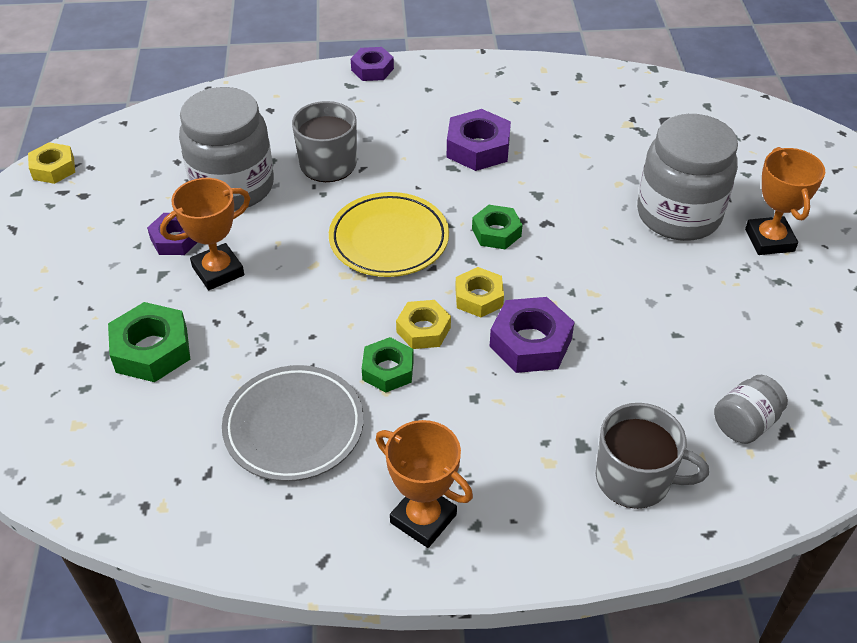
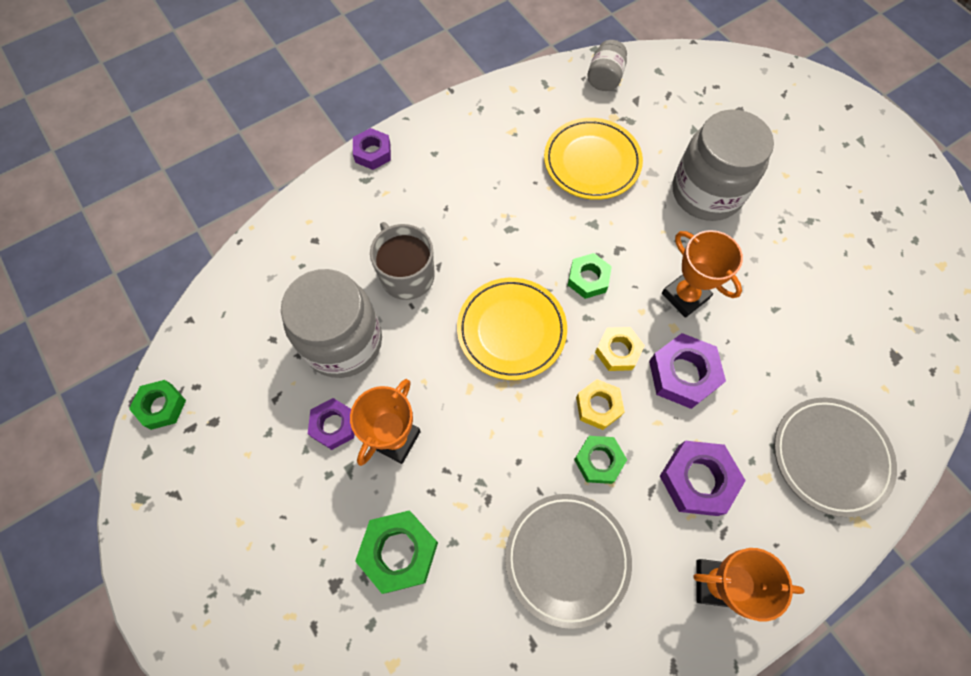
camera: 30 degrees left, 20 degrees up
yellow nut [28,142,75,184] -> green nut [129,380,186,430]
purple nut [447,109,511,171] -> purple nut moved to [660,441,746,516]
grey mug [596,403,709,509] -> grey plate [774,398,897,517]
grey jar [714,375,788,444] -> grey jar moved to [588,40,627,91]
orange trophy [745,147,825,255] -> orange trophy moved to [662,230,743,318]
none -> yellow plate [544,118,643,200]

